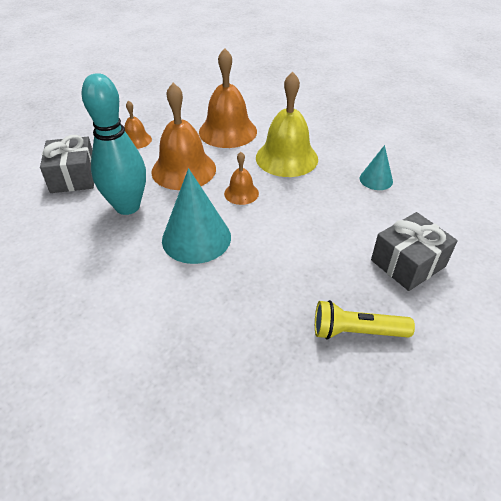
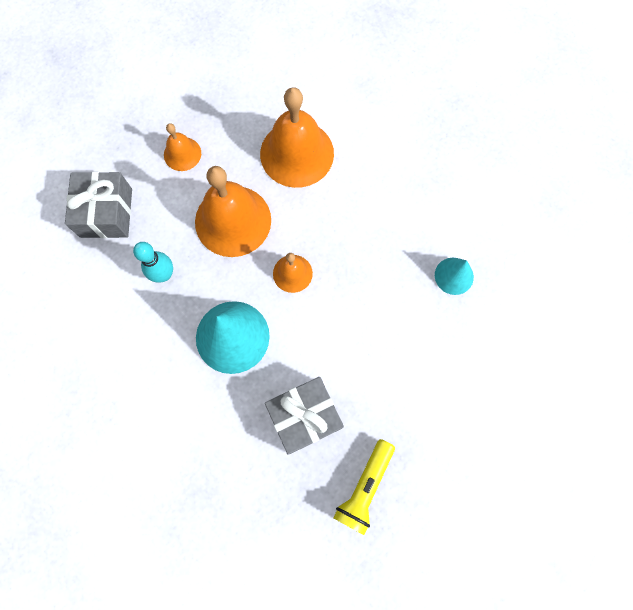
camera: 10 degrees right, 30 degrees up
turquoise bowling pin [81,73,146,215] -> turquoise bowling pin [133,242,173,283], size x0.53
yellow bell [256,72,318,177] -> none
yellow flashlight [315,300,415,339] -> yellow flashlight turned 75 degrees counterclockwise [333,439,395,535]
grey gift [371,212,458,291] -> grey gift moved to [265,377,344,455]

